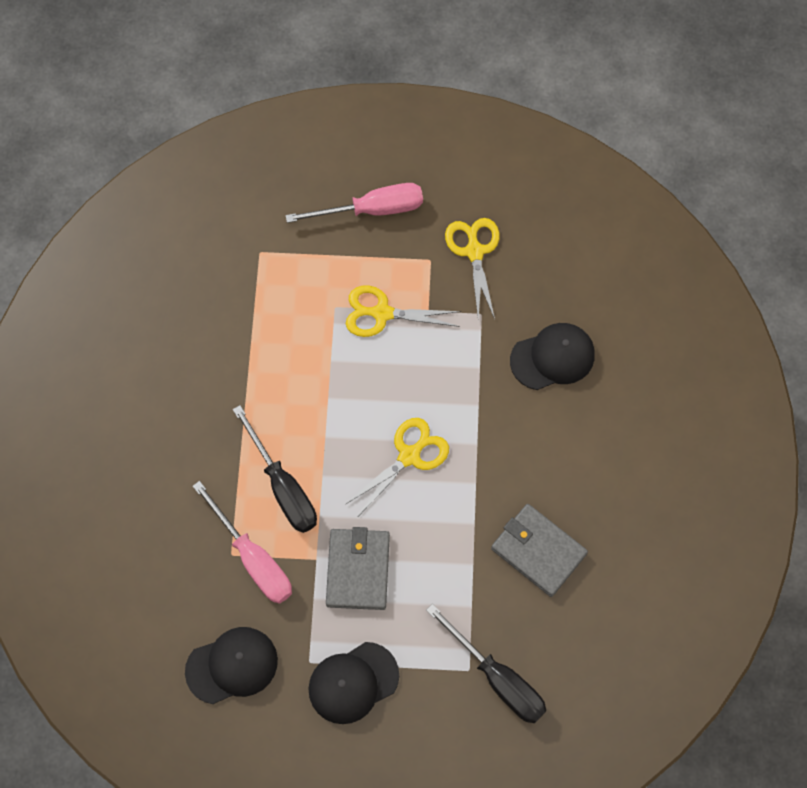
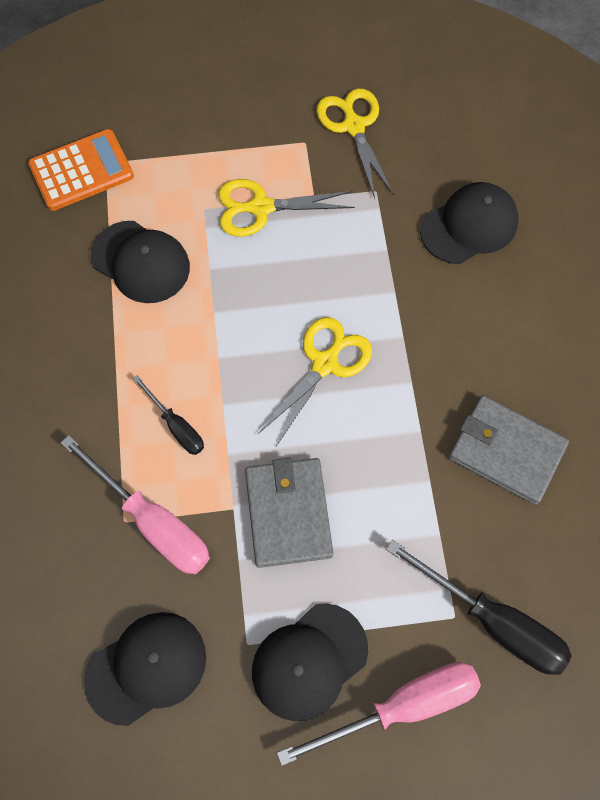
camera: 10 degrees left, 0 degrees up
black screwdriver [233,405,317,533] -> black screwdriver [133,375,204,455], size x0.56
pink screwdriver [285,183,423,223] -> pink screwdriver moved to [277,662,481,766]
none -> orange calculator [28,129,134,211]
none -> black cap [91,221,190,303]

